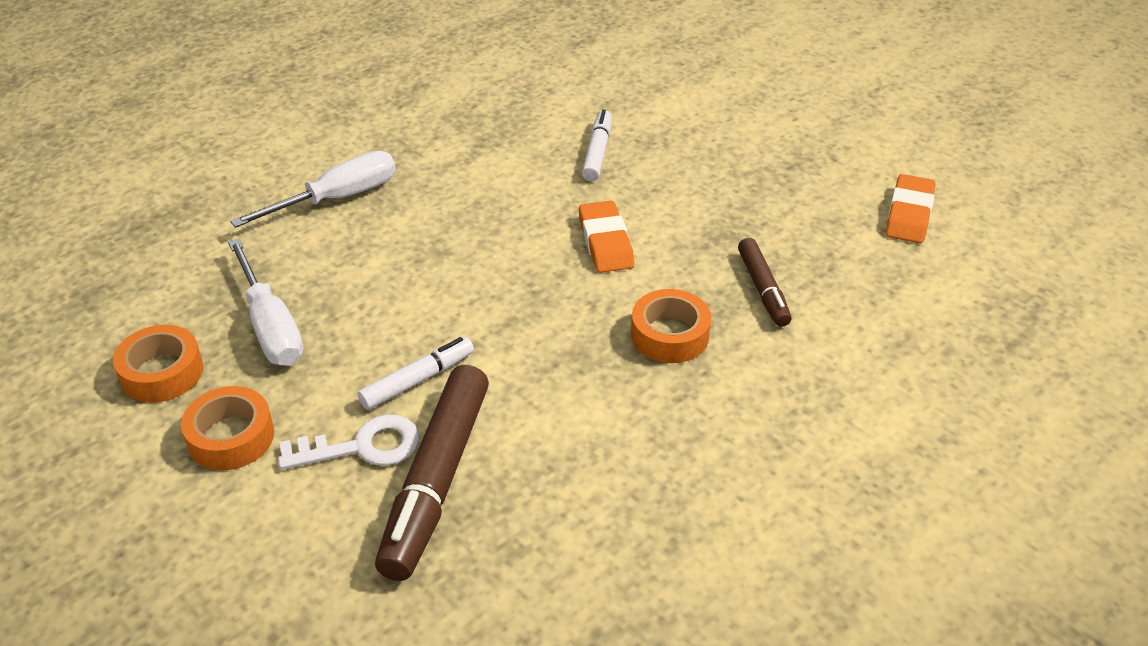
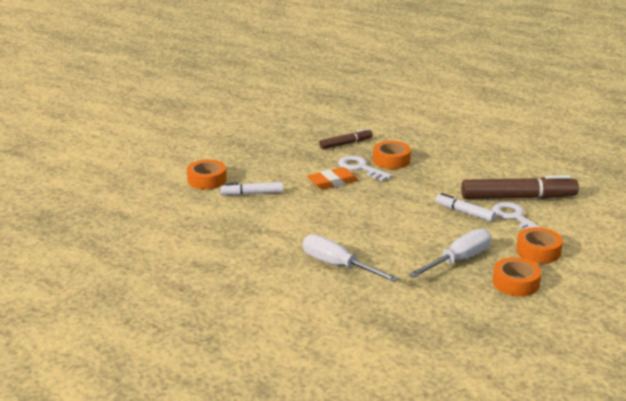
camera: 105 degrees left, 15 degrees down
orange eraser [886,174,935,243] -> none
none -> orange tape [187,160,227,190]
none -> white key [338,156,392,181]

